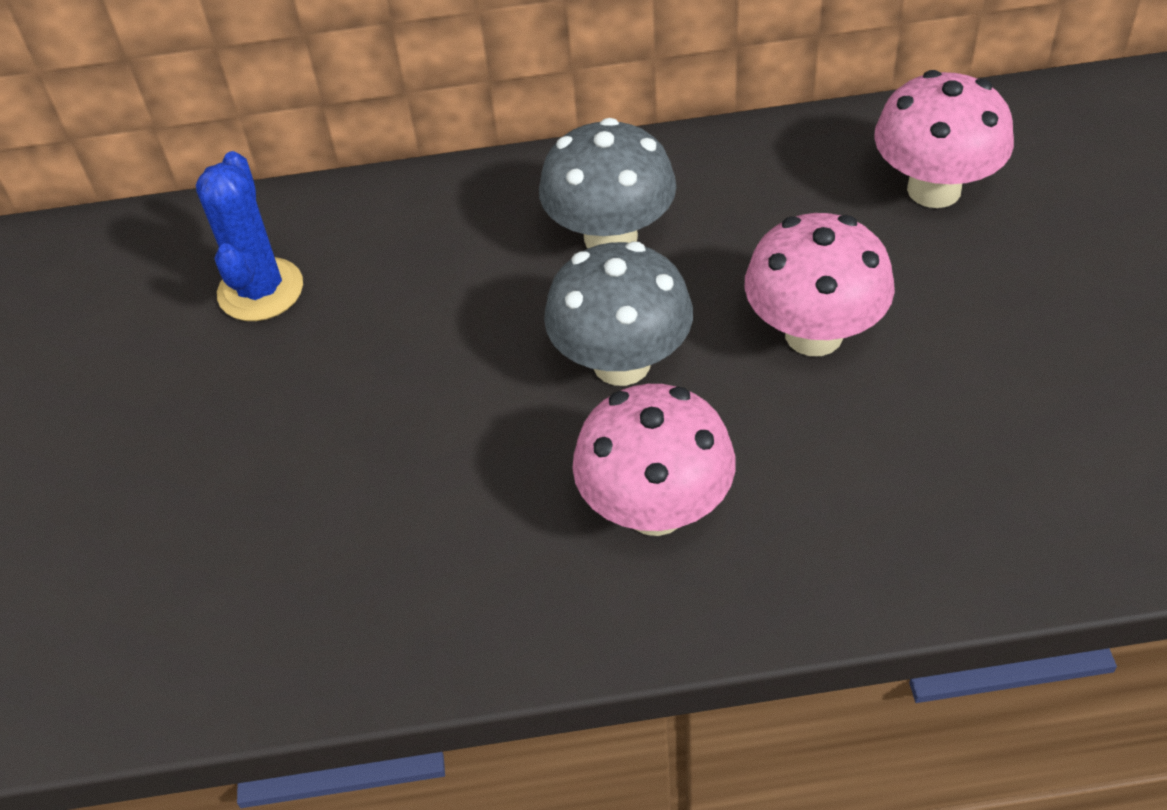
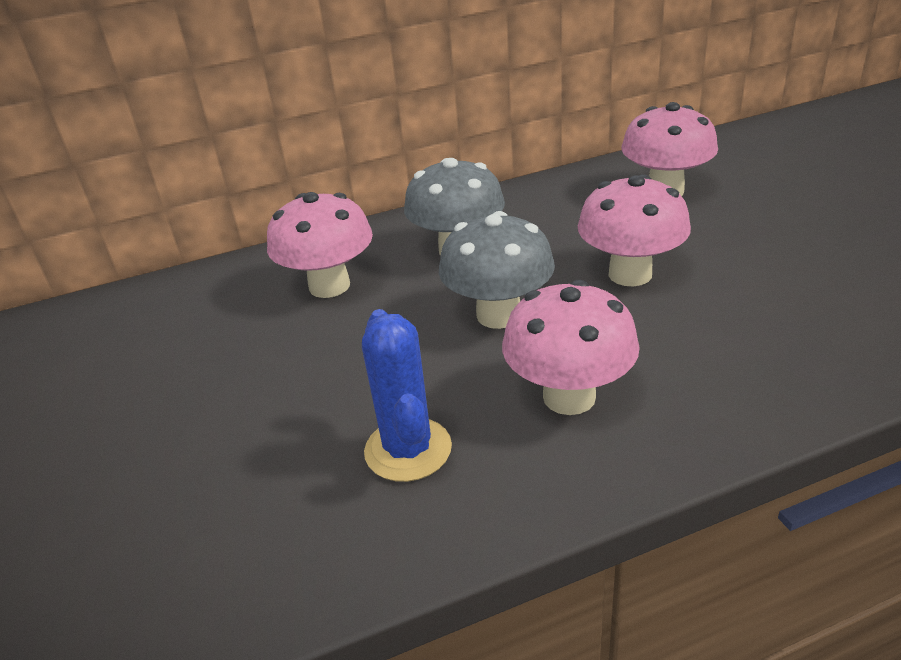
camera: 15 degrees left, 15 degrees down
blue cactus [196,151,303,321] -> blue cactus moved to [362,309,452,482]
none -> pink mushroom [267,192,373,298]

